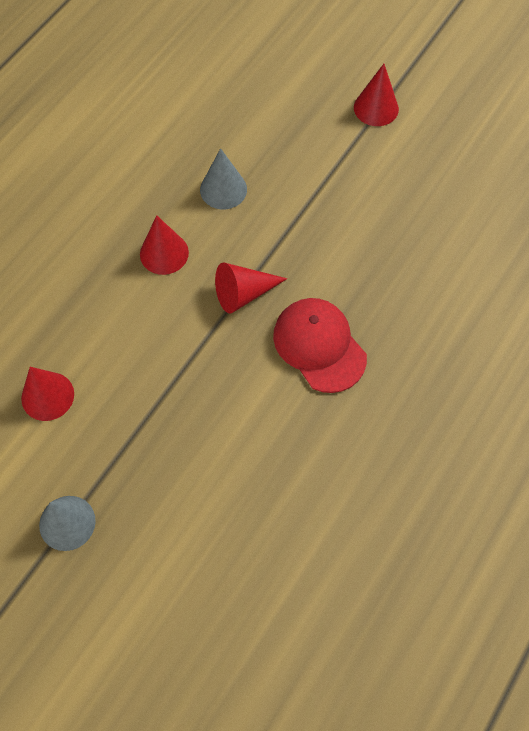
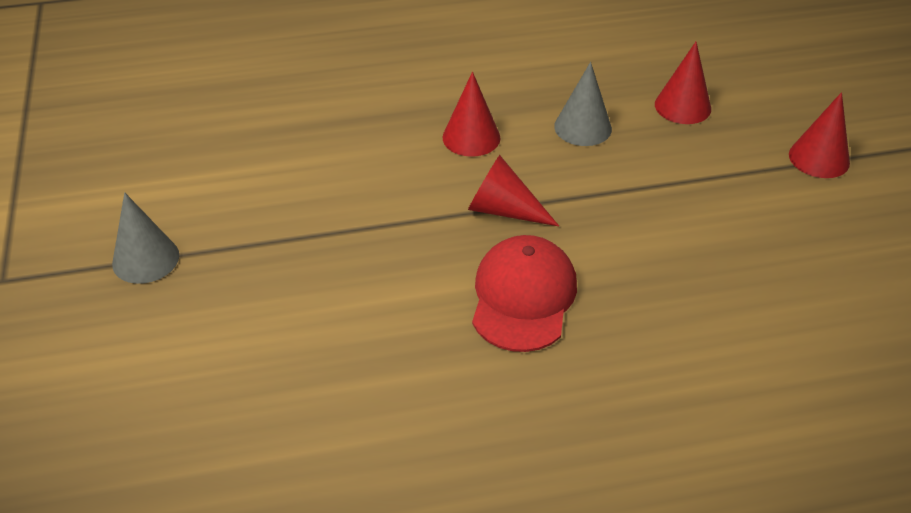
camera: 45 degrees right, 20 degrees down
red cone [21,367,74,421] -> red cone moved to [655,42,711,124]

